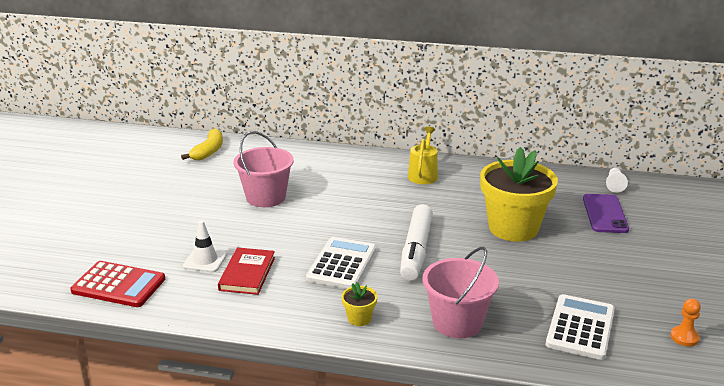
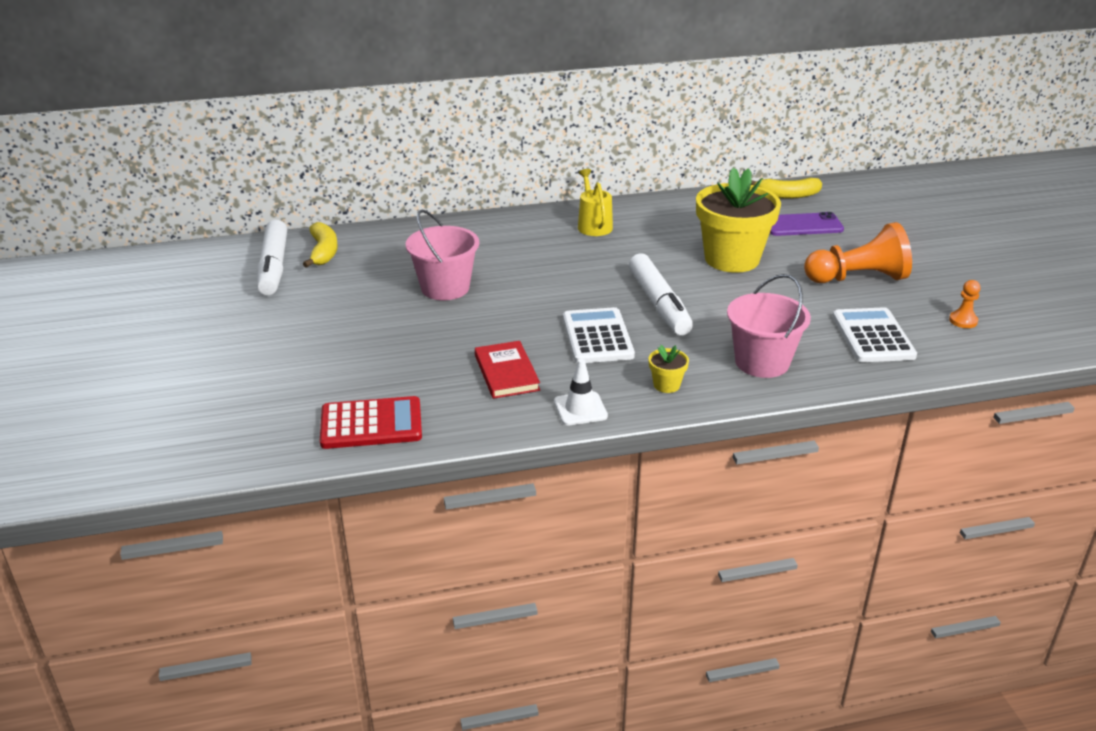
camera: 25 degrees left, 5 degrees up
white traffic cone [183,220,227,272] -> white traffic cone moved to [554,359,608,425]
purple phone [583,194,629,233] -> purple phone turned 75 degrees counterclockwise [770,212,844,236]
white pawn [606,168,628,193] -> yellow banana [751,177,822,199]
none -> white marker [257,220,287,295]
none -> orange pawn [804,222,912,283]

